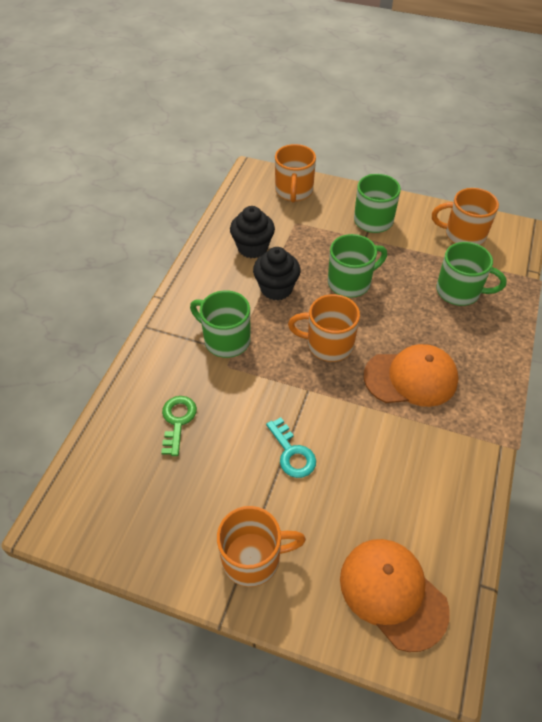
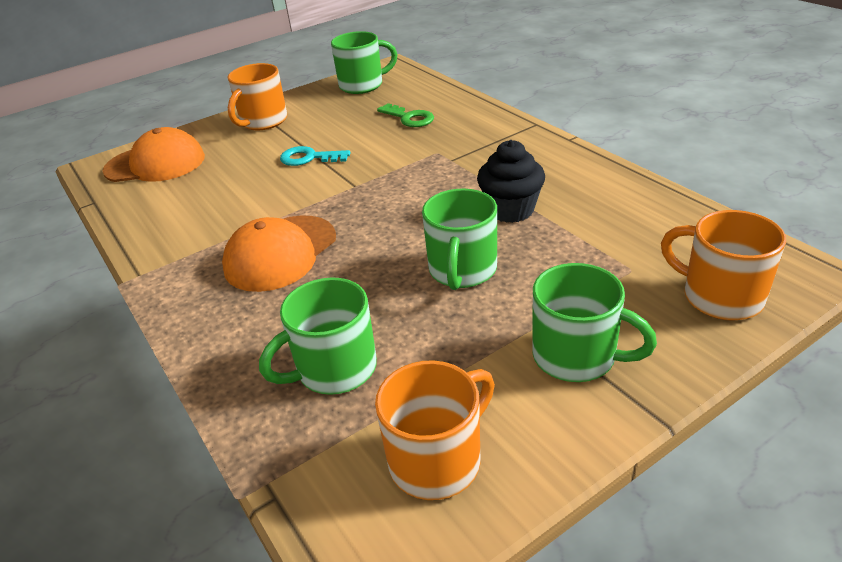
camera: 130 degrees right, 15 degrees down
green mug [190,290,251,358] -> green mug moved to [331,31,398,94]
black cupcake [230,206,275,259] -> none
orange mug [288,294,360,362] -> none

